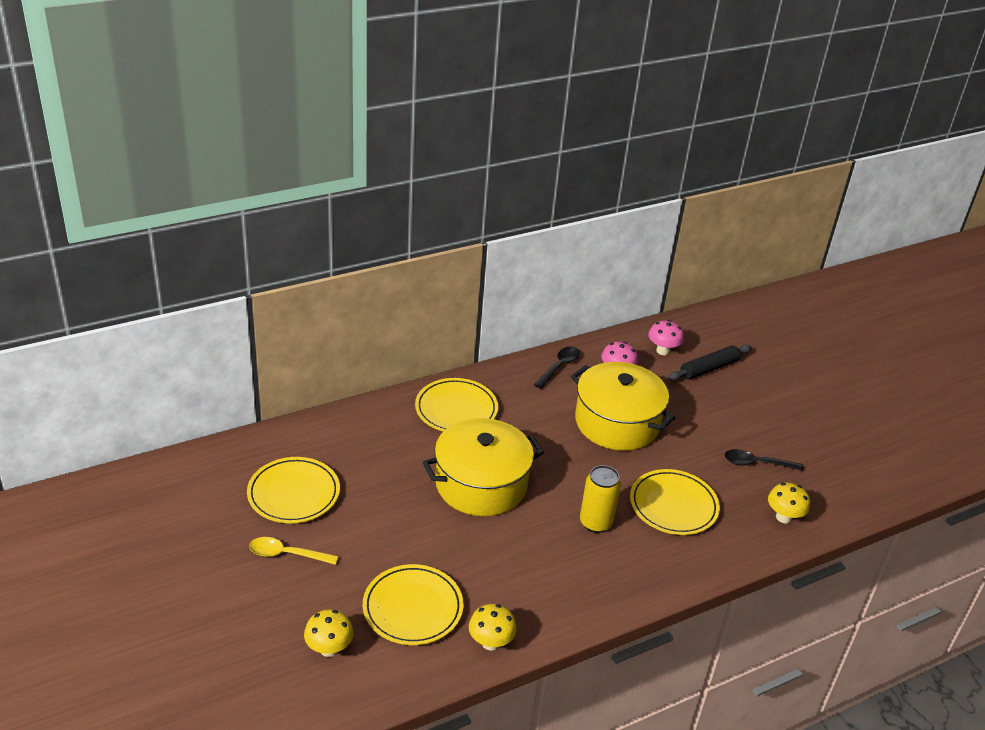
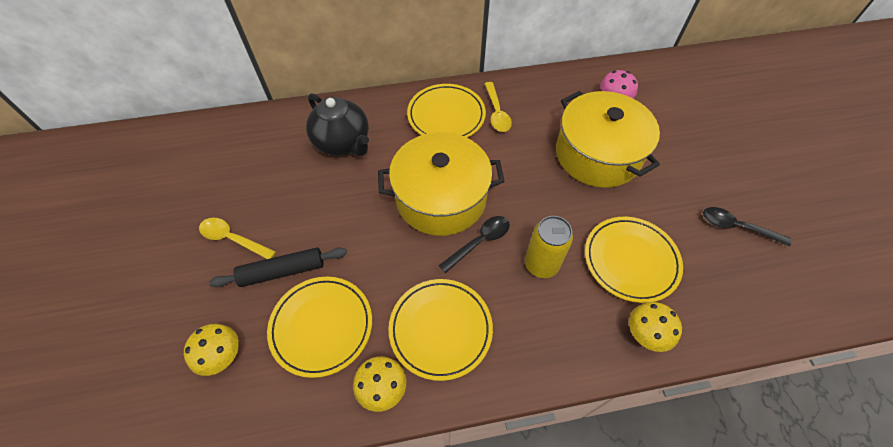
camera: 20 degrees right, 20 degrees up
yellow plate [247,457,340,523] -> yellow plate moved to [388,279,493,381]
black spoon [534,346,580,389] -> black spoon moved to [438,216,510,273]
pink mushroom [648,320,684,355] -> none
black rolling pin [668,345,752,381] -> black rolling pin moved to [209,247,347,287]
yellow mushroom [768,483,810,523] -> yellow mushroom moved to [629,302,682,352]
none -> black teapot [306,93,369,156]
none -> yellow spoon [485,82,512,132]

